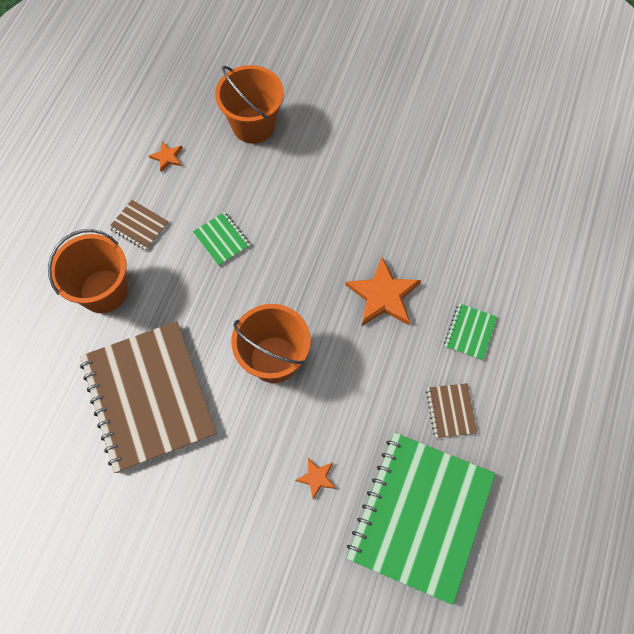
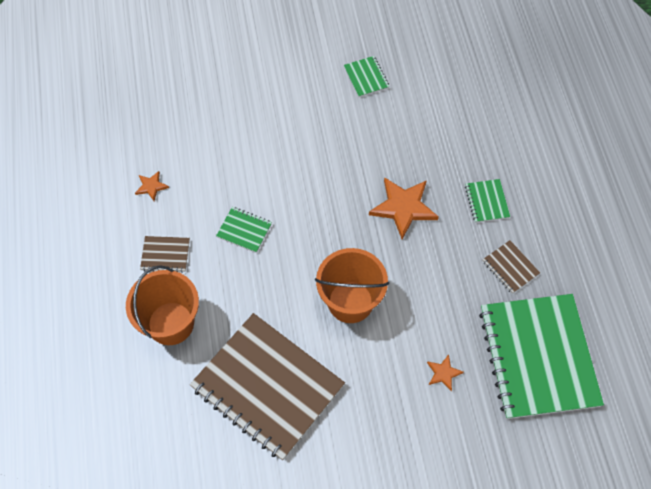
camera: 30 degrees left, 5 degrees down
orange bucket [215,65,284,144] -> none
none -> green notebook [344,56,389,97]

